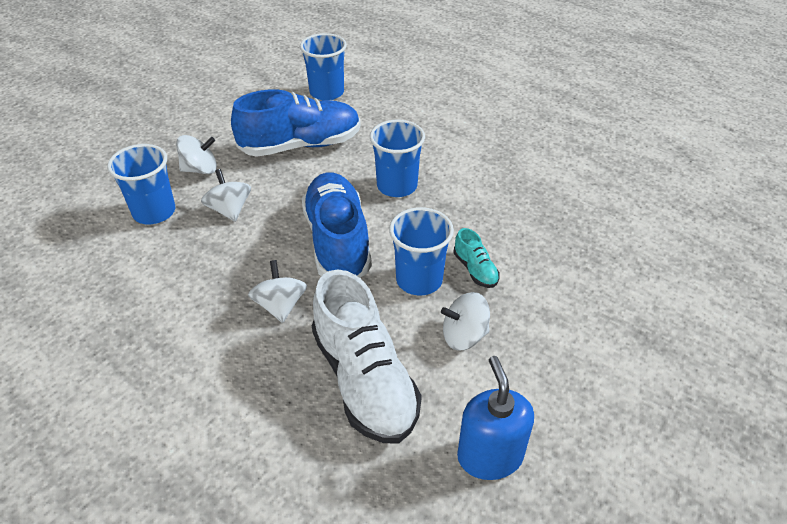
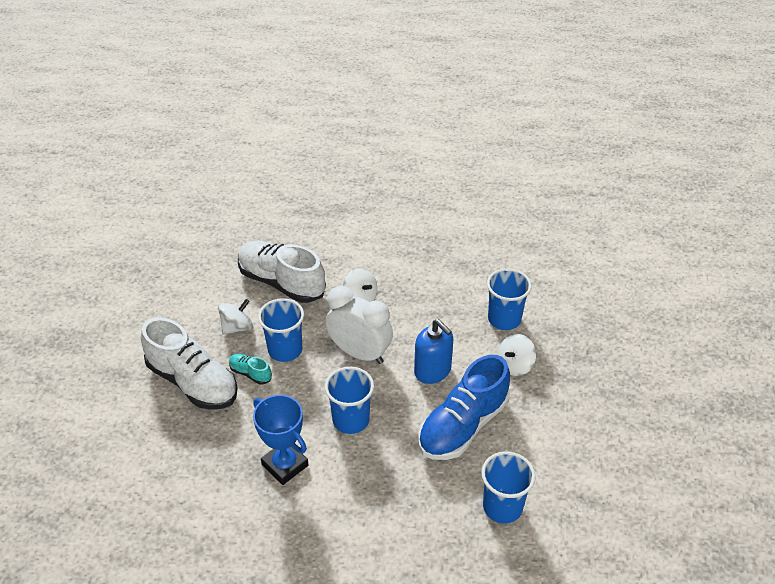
camera: 150 degrees right, 0 degrees up
white spinning top [201,169,251,222] -> none
blue shoe [302,172,372,278] -> white clock [326,286,393,364]
blue soap dispenser [457,356,534,480] -> blue soap dispenser moved to [414,319,453,384]
none -> white shoe [141,318,238,410]
none -> blue trophy [253,395,308,485]

